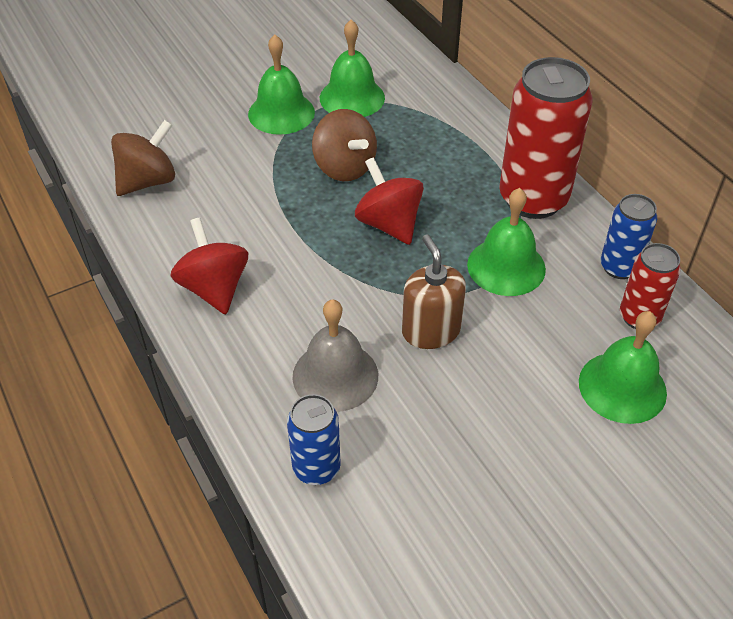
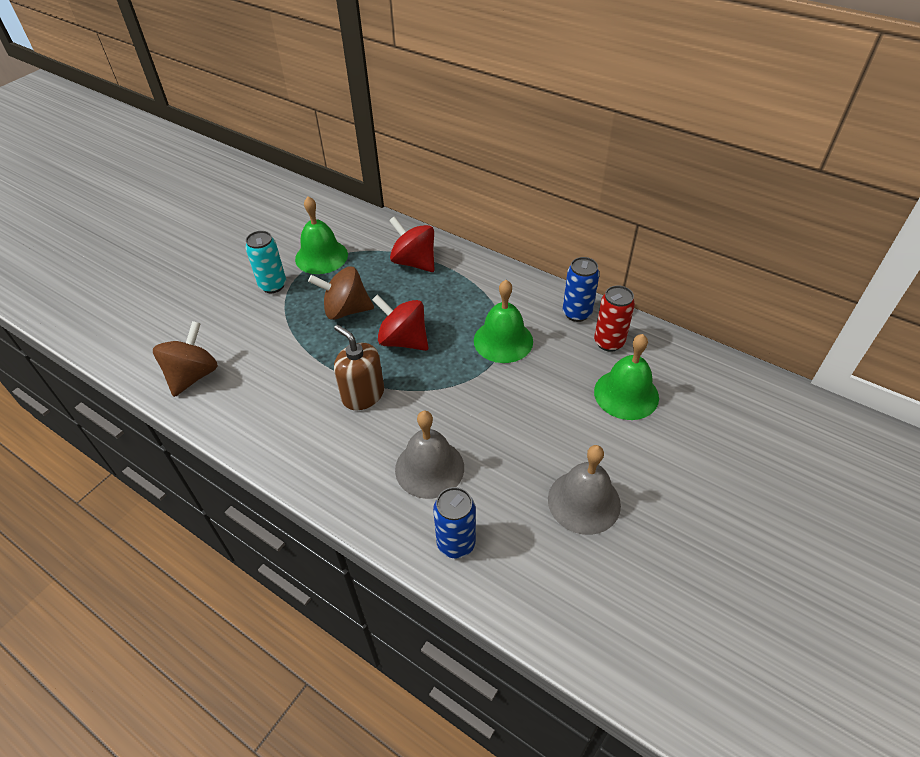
camera: 25 degrees left, 0 degrees up
red spinning top [171,218,248,314] -> red spinning top moved to [389,216,435,272]
green bell [248,34,315,135] -> turquoise can [246,231,286,293]
brown spinning top [312,109,377,181] -> brown spinning top turned 150 degrees clockwise [308,267,374,320]
brown soap dispenser [402,234,466,349] -> brown soap dispenser moved to [334,325,384,410]
red can [499,57,592,219] -> none
none -> grey bell [548,445,621,535]

